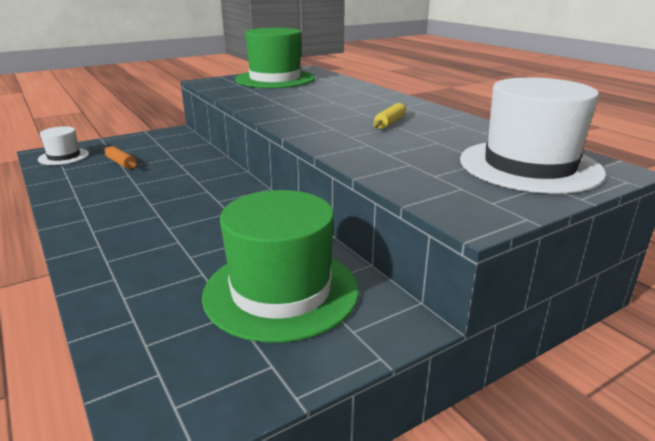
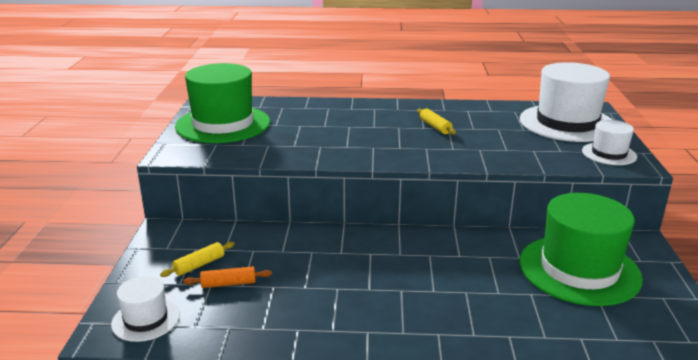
camera: 55 degrees left, 0 degrees up
none -> yellow rolling pin [160,242,235,277]
none -> white hat [582,120,637,165]

